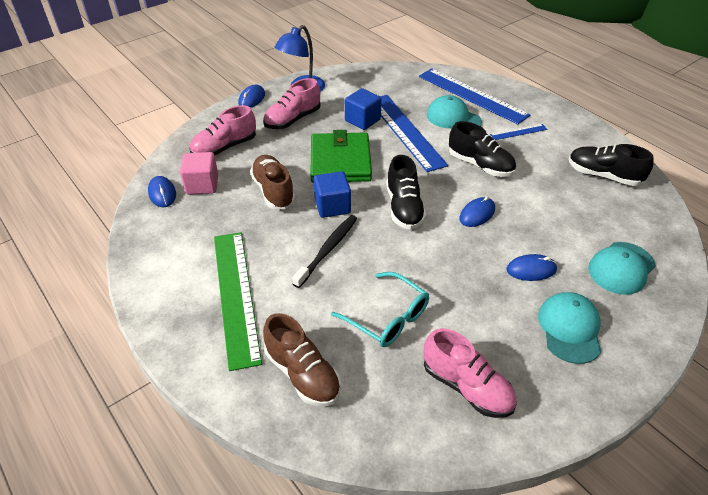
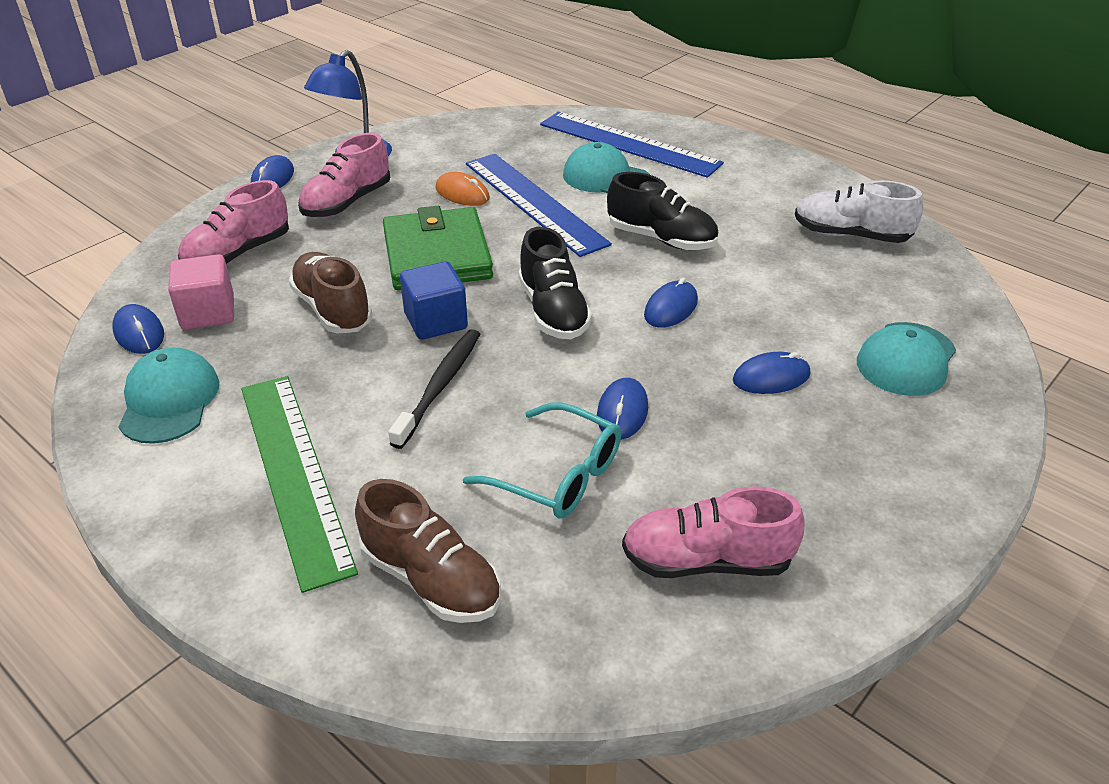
camera: 10 degrees left, 5 degrees down
blue cube [345,88,382,130] -> orange mouse [435,172,490,206]
pink shoe [424,328,517,418] -> pink shoe turned 150 degrees clockwise [622,486,805,578]
blue ruler [490,124,547,140] -> none
turquoise cap [538,292,601,364] -> turquoise cap moved to [118,348,219,444]
black shoe [569,144,653,186] -> white shoe [795,180,923,243]
none -> blue mouse [597,378,648,440]

